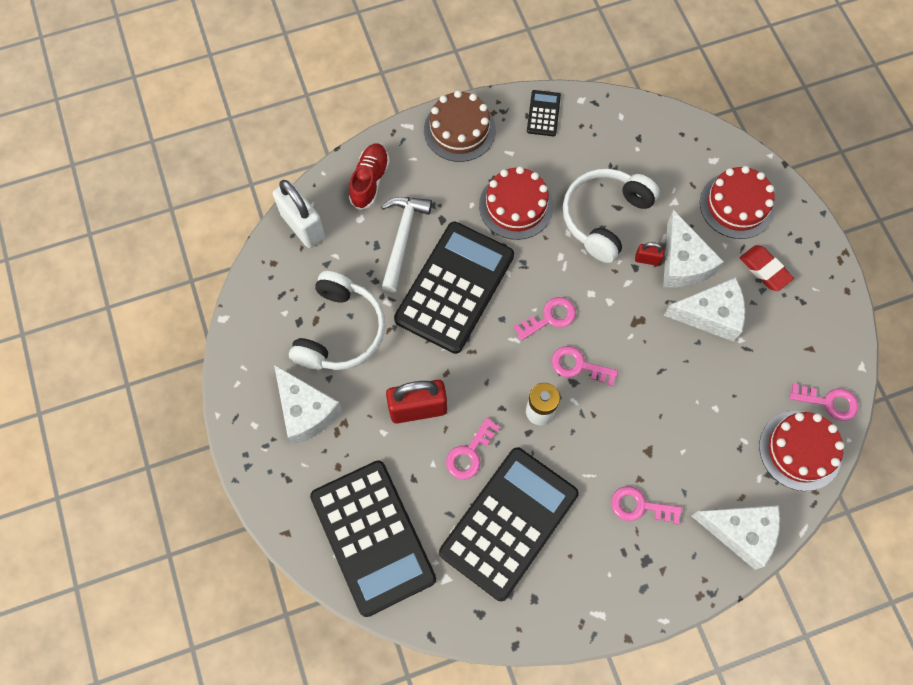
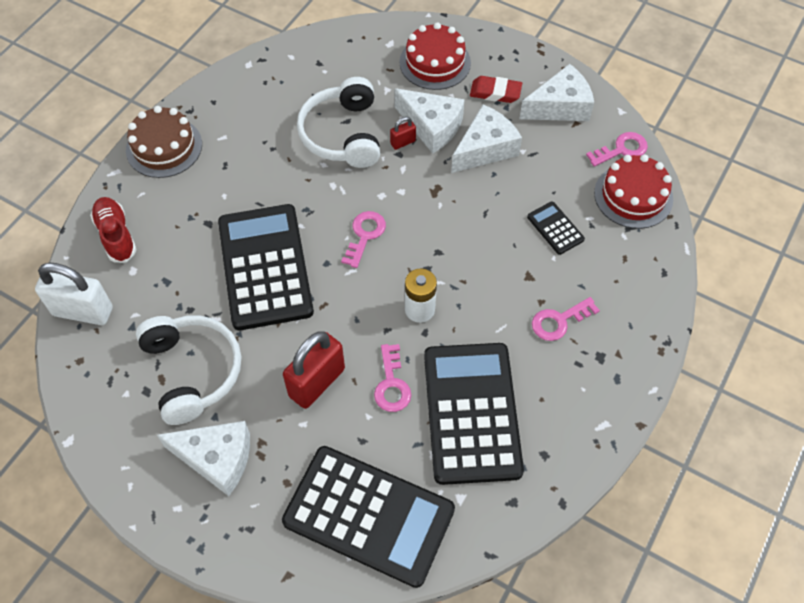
camera: 40 degrees left, 10 degrees down
white hammer [381,197,432,292] -> none
red cake [479,166,553,240] -> none
black calculator [527,90,561,136] -> black calculator moved to [527,201,585,255]
pink key [552,346,618,386] -> none
white cheese [691,505,780,570] -> white cheese moved to [519,64,594,121]

